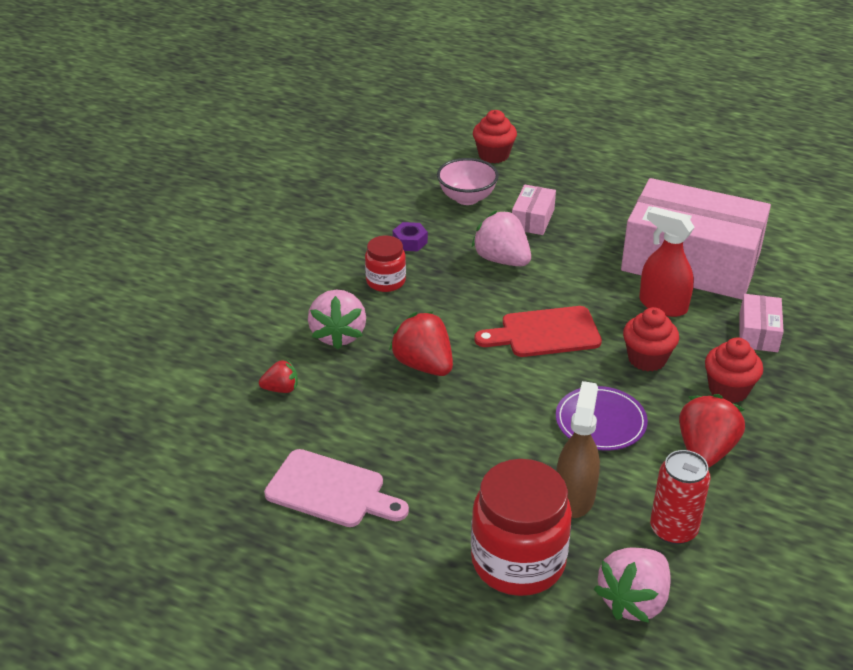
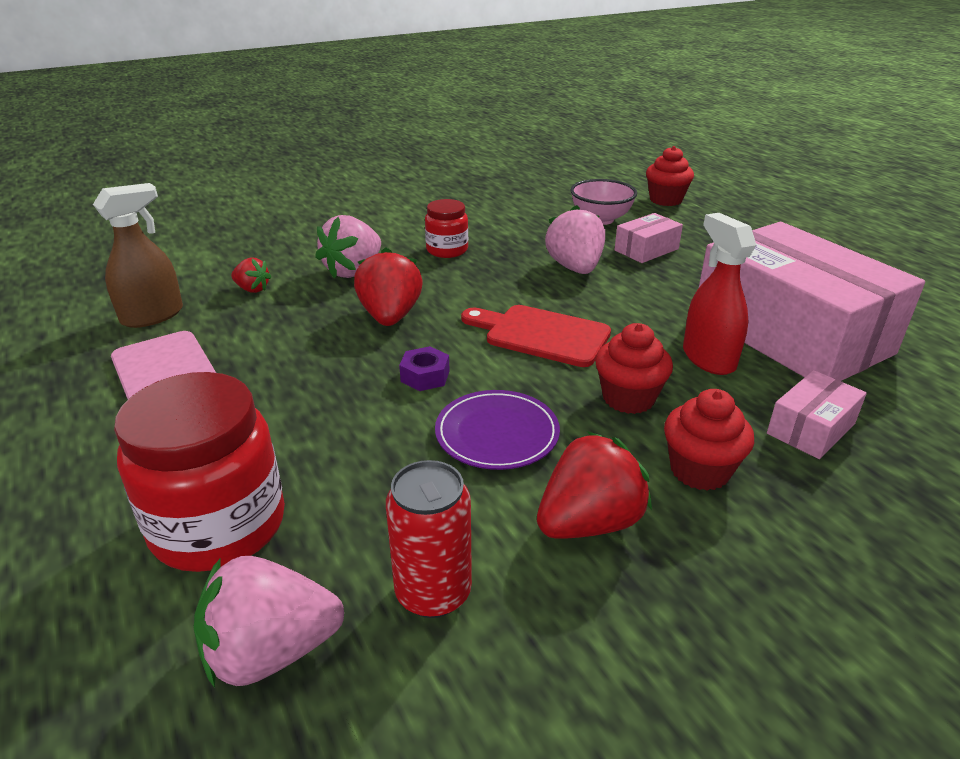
camera: 35 degrees right, 5 degrees down
purple nut [393,222,428,251] -> purple nut moved to [399,346,450,391]
brown spray bottle [556,381,600,518] -> brown spray bottle moved to [93,183,183,328]

